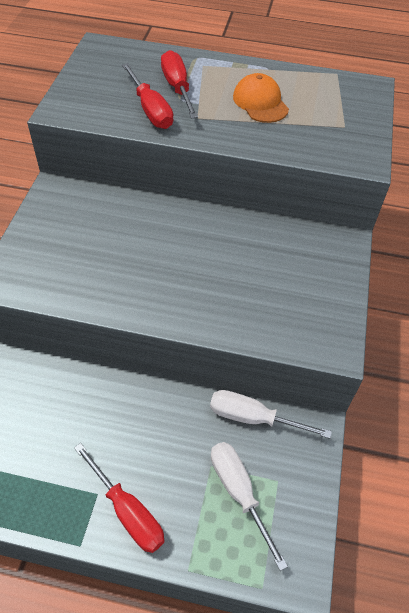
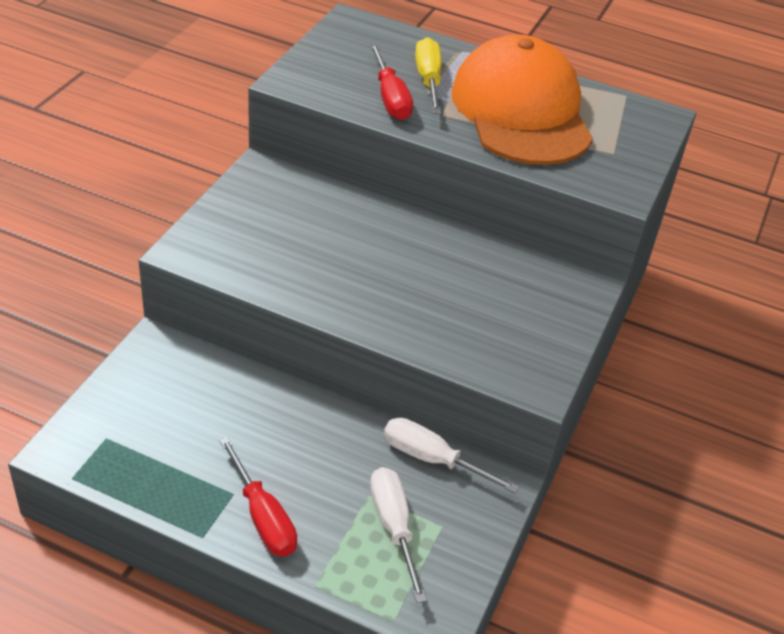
camera: 10 degrees right, 10 degrees down
red screwdriver [161,50,198,119] -> yellow screwdriver [415,37,441,114]
orange cap [233,73,289,123] -> orange cap [451,34,593,165], size x2.27

